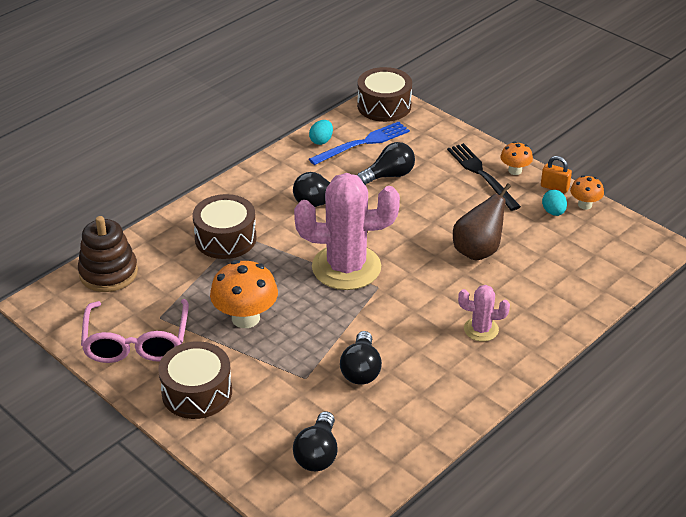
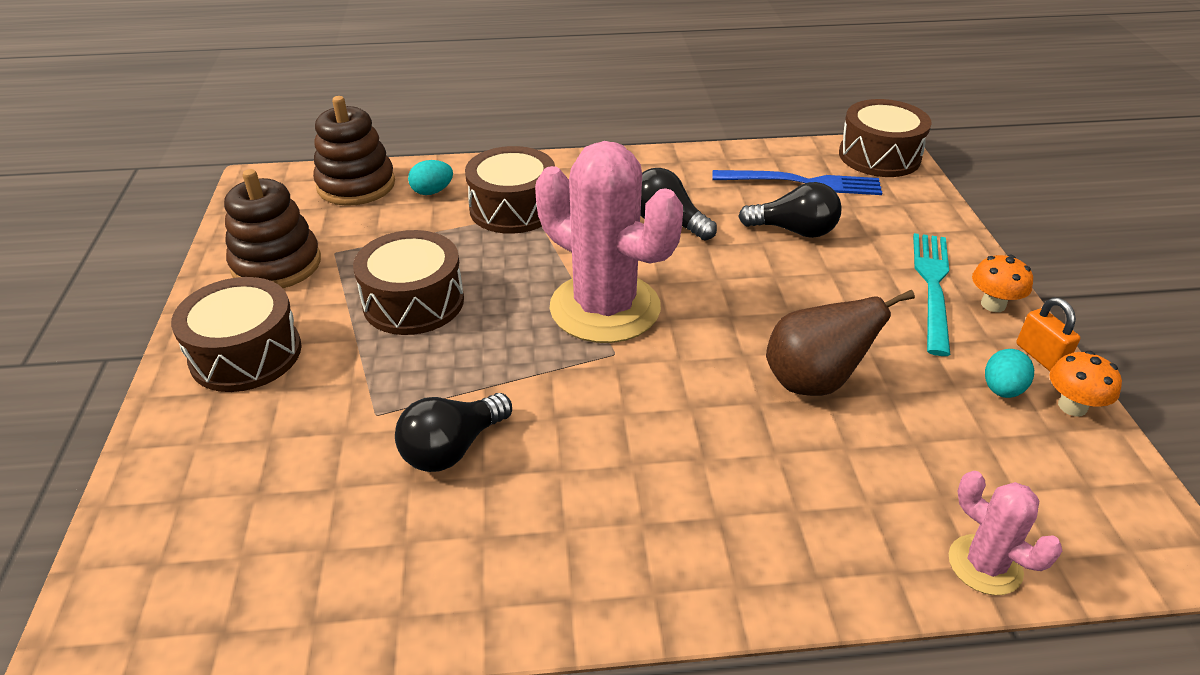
camera: 40 degrees right, 0 degrees up
pink glasses [81,299,189,363] -> brown stacking toy [224,169,321,288]
orange mushroom [210,260,278,328] -> brown drum [353,230,464,335]
black light bulb [293,411,338,471] -> none
turquoise egg [309,120,333,145] -> turquoise egg moved to [408,160,453,195]
black fork [447,143,521,211] -> turquoise fork [913,233,950,356]
pink cactus [458,285,510,342] -> pink cactus moved to [949,471,1062,595]

